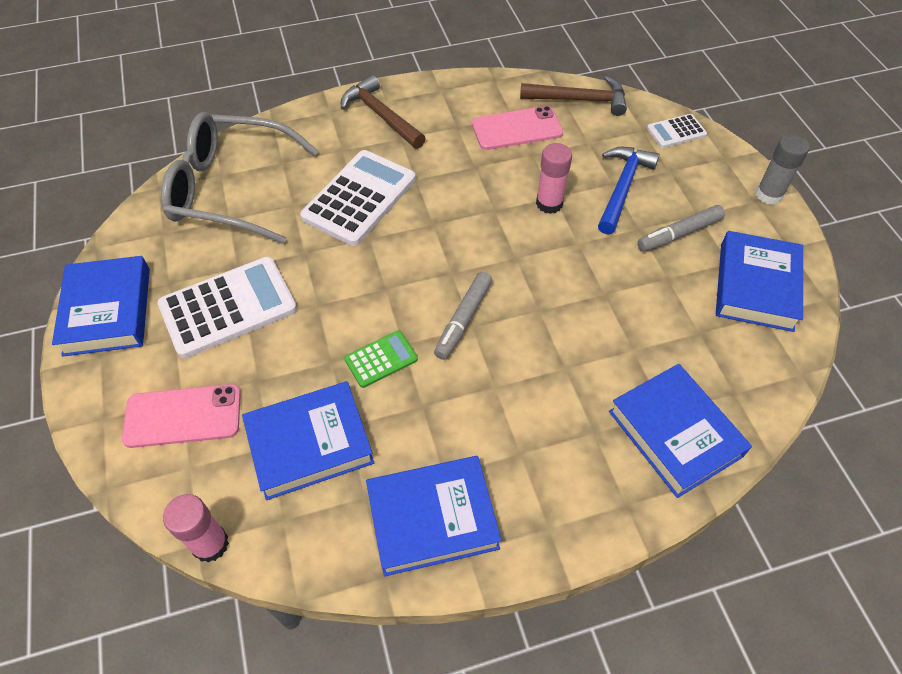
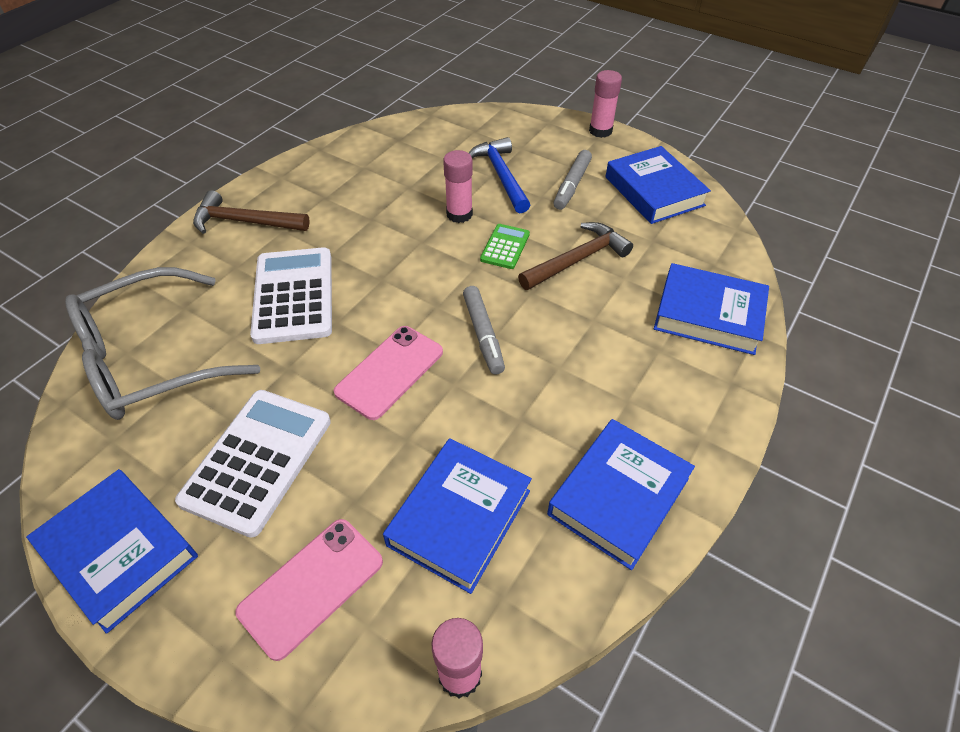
camera: 40 degrees left, 5 degrees down
green calculator [344,331,418,388] -> green calculator moved to [480,224,530,269]
pink phone [472,106,563,150] -> pink phone moved to [334,326,443,420]
brown hammer [520,76,627,116] -> brown hammer moved to [518,222,633,290]
white calculator [647,114,707,148] -> none
grey glue stick [756,134,809,205] -> pink glue stick [589,70,622,138]

